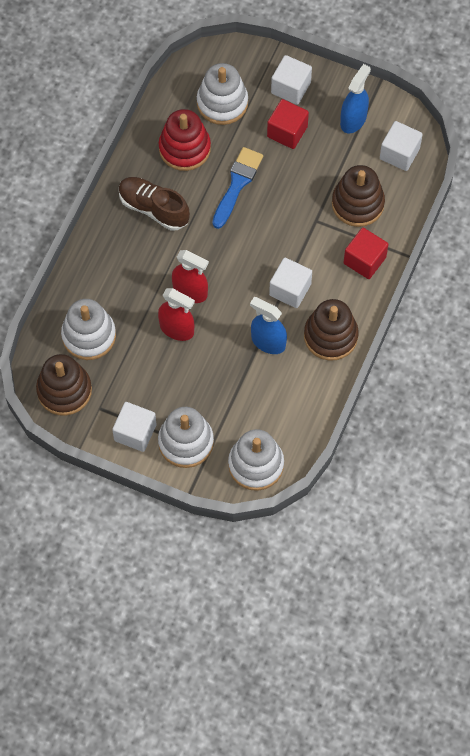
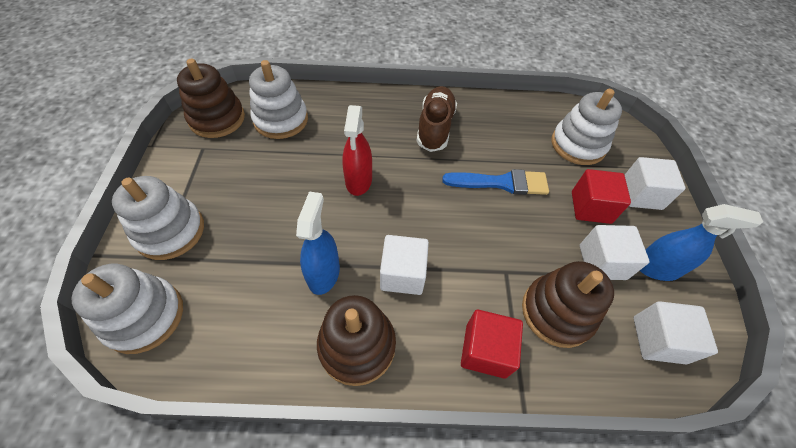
camera: 65 degrees right, 10 degrees down
white cube [112,402,156,452] -> white cube moved to [580,225,649,280]
red spray bottle [158,288,195,341] -> none
red stacking toy [159,109,211,171] -> none

